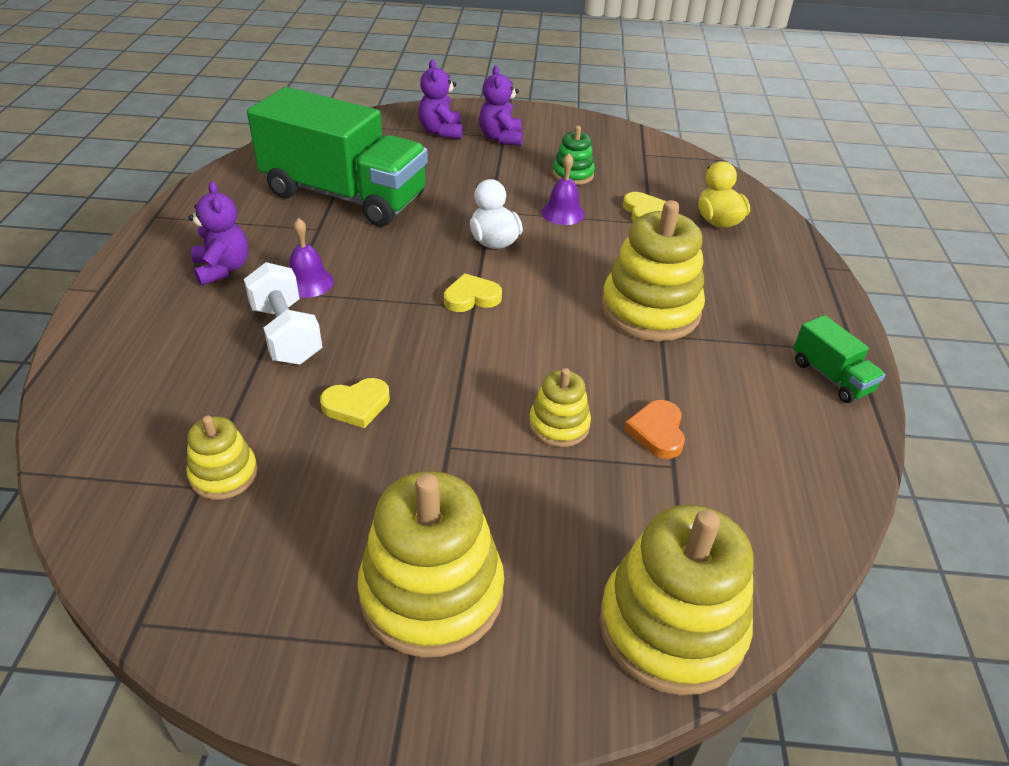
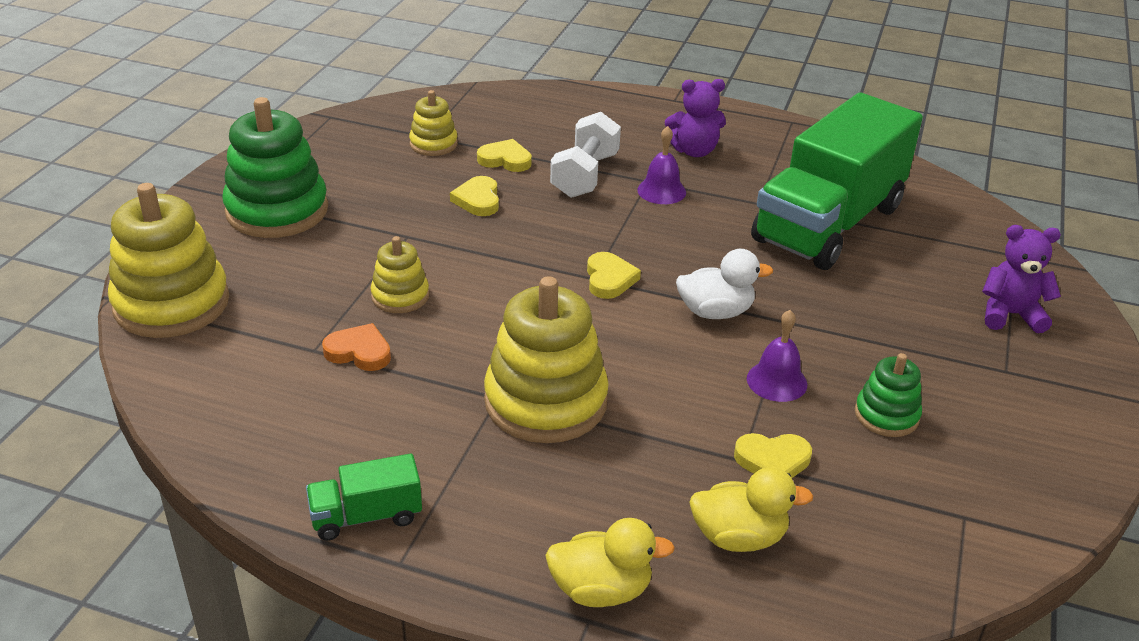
camera: 105 degrees right, 5 degrees down
white dumbbell [244,262,322,365] -> white dumbbell turned 60 degrees counterclockwise [550,112,621,198]
yellow stacking toy [357,471,504,658] -> green stacking toy [222,97,328,238]
purple teddy bear [479,66,523,146] -> none
none -> yellow heart [477,139,532,172]
none -> yellow duck [545,518,675,607]

